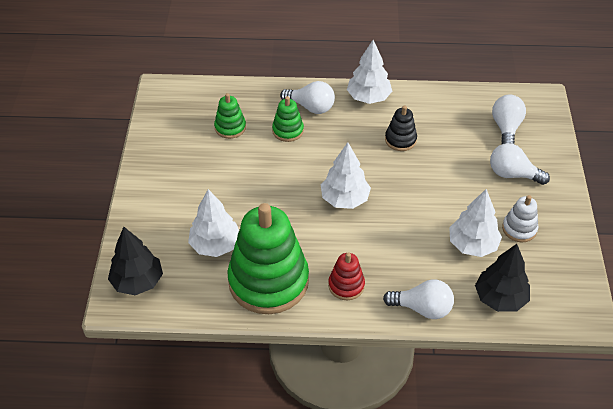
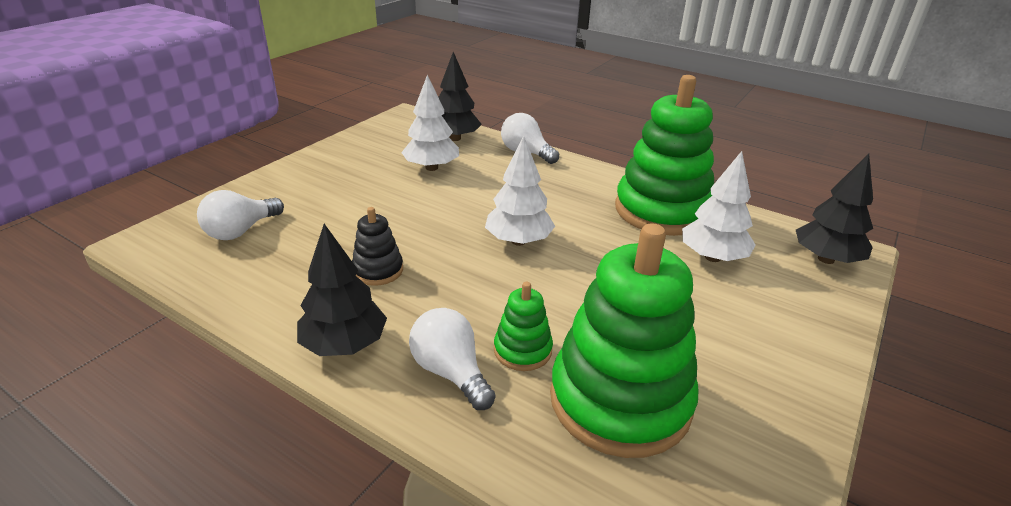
camera: 150 degrees left, 15 degrees down
green stacking toy [214,93,246,139] -> green stacking toy [550,223,698,458], size x2.22
red stacking toy [328,252,365,300] -> none
white tree [347,40,392,104] -> black tree [297,224,387,356]
white light bulb [490,143,550,185] -> none
white stacking toy [502,195,538,243] -> none

